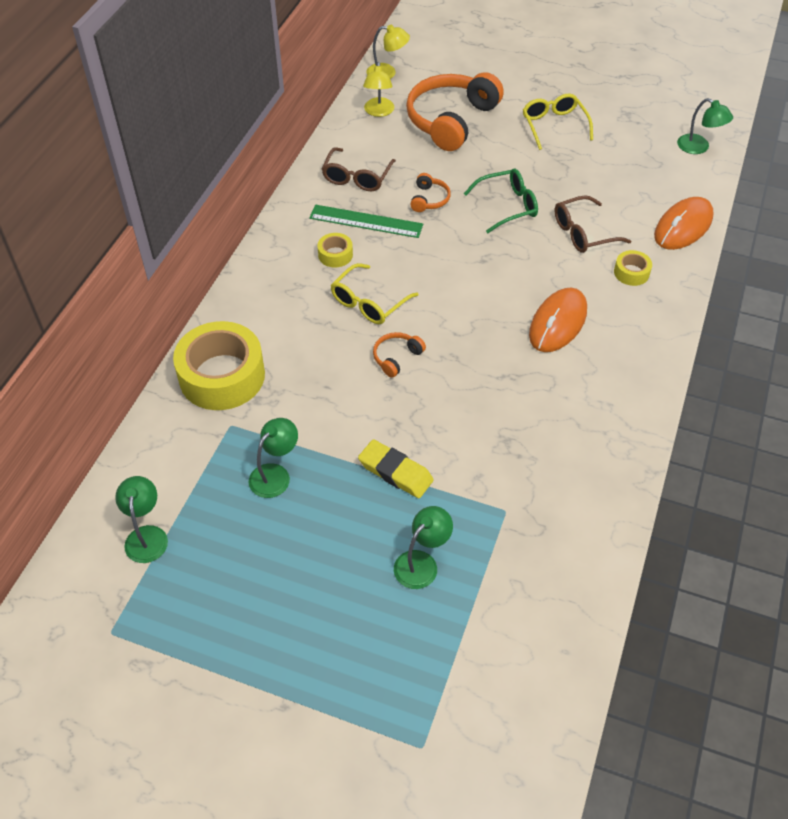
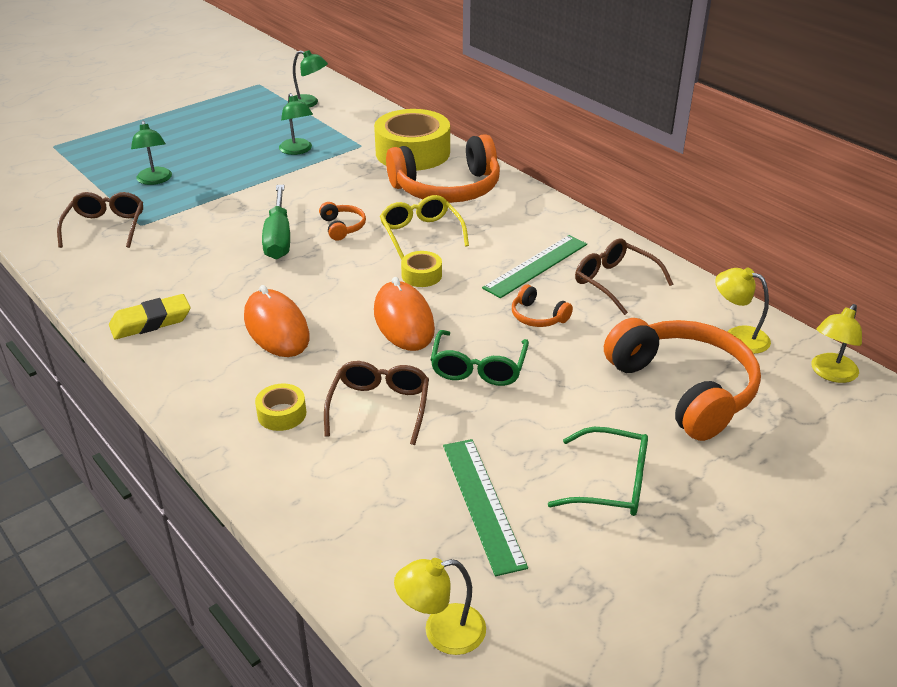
camera: 120 degrees right, 15 degrees down
yellow tape [317,233,353,268] -> yellow tape moved to [401,251,442,287]
yellow eraser [358,439,434,498] -> yellow eraser moved to [109,294,190,339]
yellow glasses [523,94,593,150] -> green glasses [548,427,648,516]
orange mouse [654,197,714,250] -> orange mouse moved to [374,277,435,351]
green lamp [677,98,733,154] -> yellow lamp [394,558,486,655]
none -> brown glasses [57,192,143,248]
none -> green screwdriver [262,185,290,259]
none -> orange headphones [386,134,500,203]
none -> green ruler [443,439,528,576]

